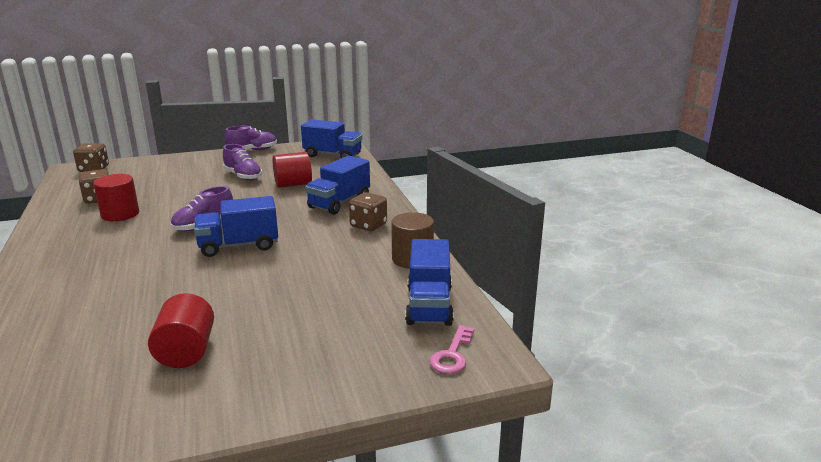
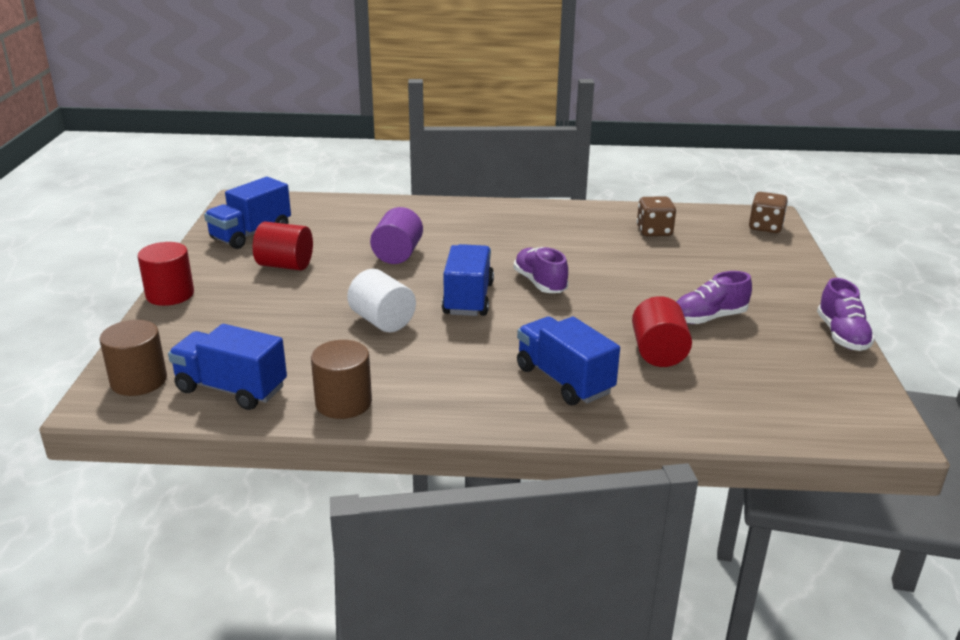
camera: 110 degrees right, 5 degrees up
red cylinder [93,174,139,221] -> red cylinder moved to [138,242,194,306]
blue truck [301,119,362,158] -> blue truck moved to [204,177,291,249]
brown dice [349,192,387,231] -> none
pink key [430,325,474,374] -> brown cylinder [99,320,167,396]
none -> white cylinder [347,269,416,332]
none -> purple cylinder [370,207,423,264]

